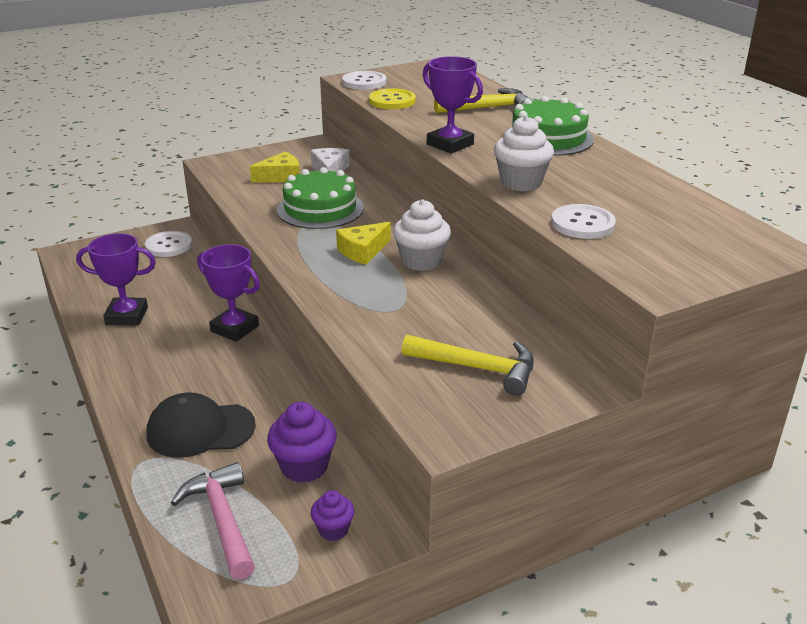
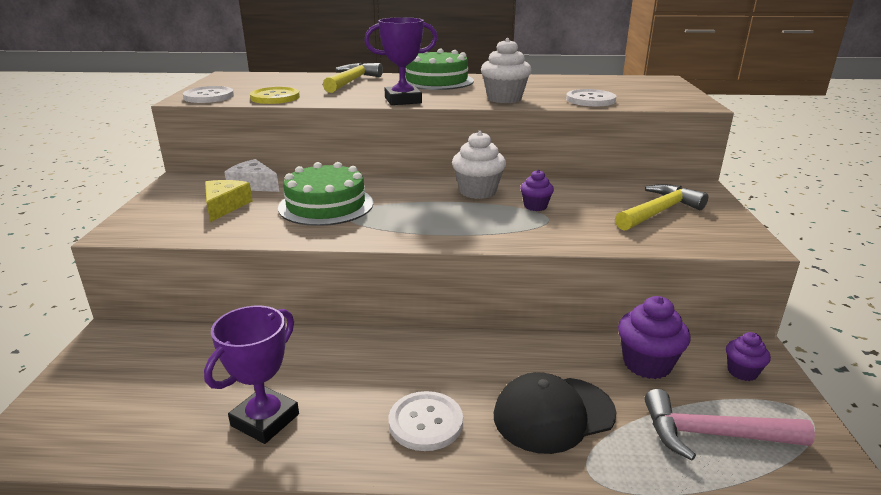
camera: 60 degrees left, 5 degrees down
white button [145,231,192,257] -> white button moved to [389,391,463,451]
black cap [147,393,256,458] -> black cap turned 45 degrees clockwise [494,372,616,454]
purple trophy [197,244,260,342] -> none
yellow cheese [336,222,391,265] -> none
none -> purple cupcake [520,170,554,211]

